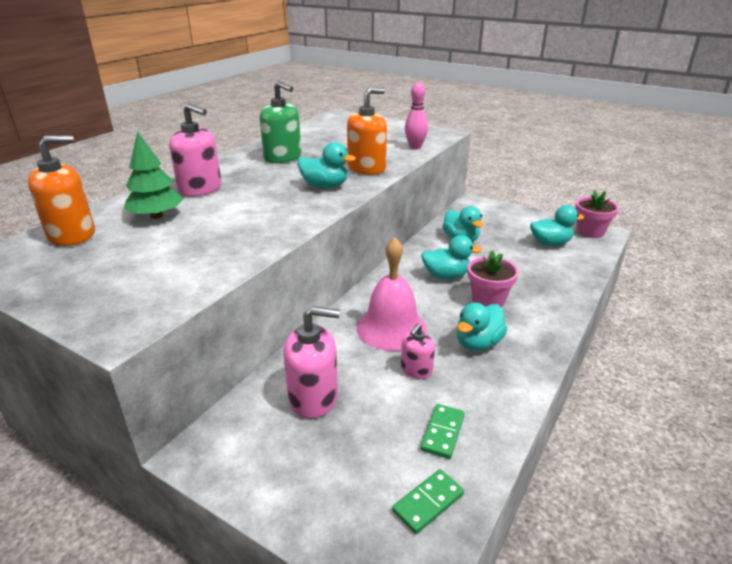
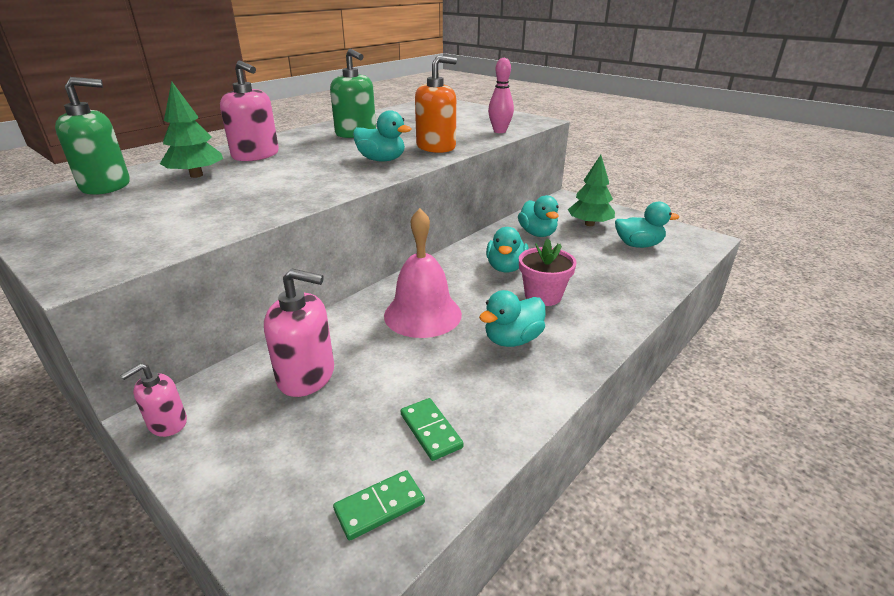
camera: 10 degrees right, 0 degrees up
orange soap dispenser [28,135,95,246] -> green soap dispenser [55,77,130,195]
pink soap dispenser [401,323,435,379] -> pink soap dispenser moved to [120,363,187,437]
turquoise duck [421,235,482,279] -> turquoise duck turned 90 degrees clockwise [486,227,528,272]
green domino [421,404,465,459] -> green domino turned 60 degrees counterclockwise [401,398,464,461]
pink flower pot [575,190,619,238] -> none
none -> green tree [568,155,615,226]

